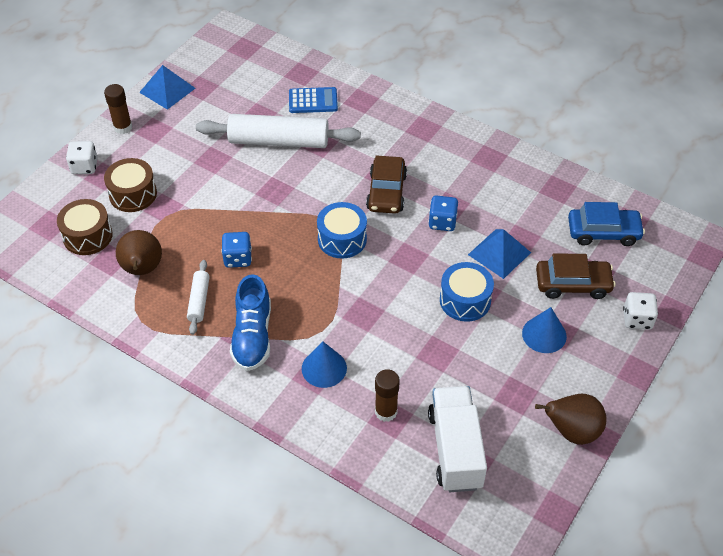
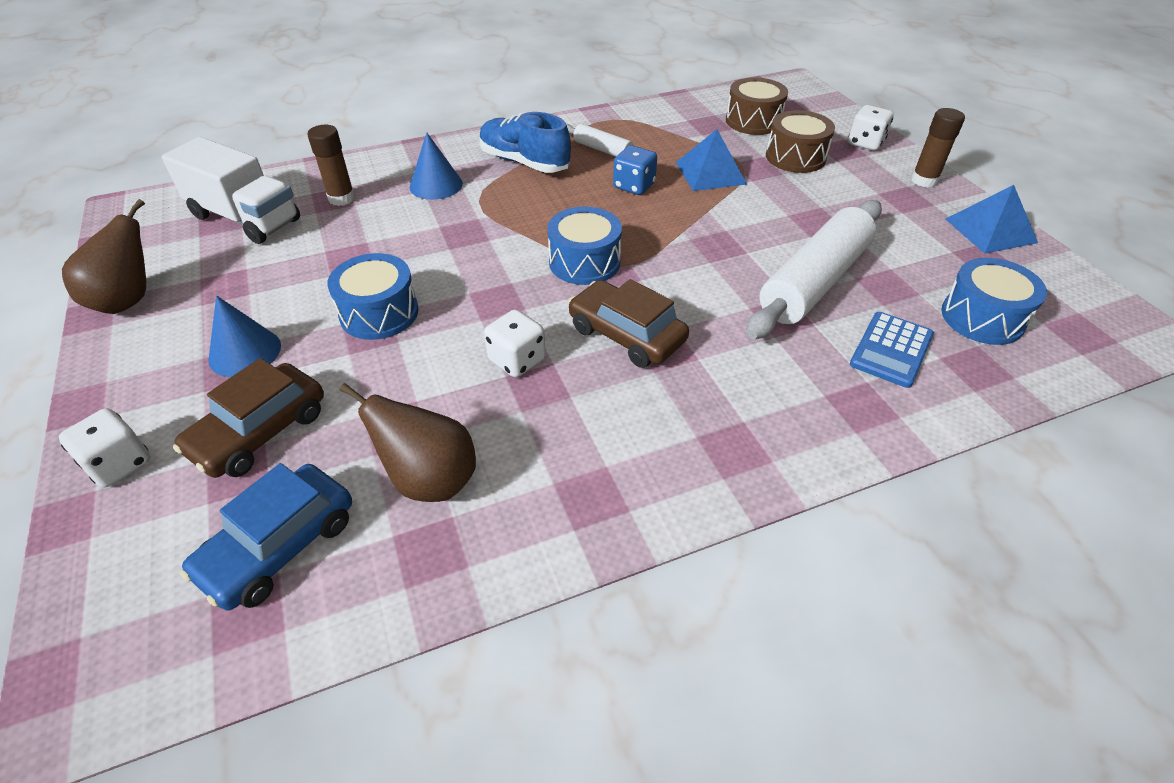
camera: 125 degrees right, 5 degrees down
brown pear [116,230,162,275] -> brown pear moved to [339,383,476,502]
blue dice [428,195,458,231] -> white dice [484,309,546,377]
blue pyramid [468,229,531,279] -> blue pyramid moved to [676,129,747,191]
none -> blue drum [941,258,1047,345]

